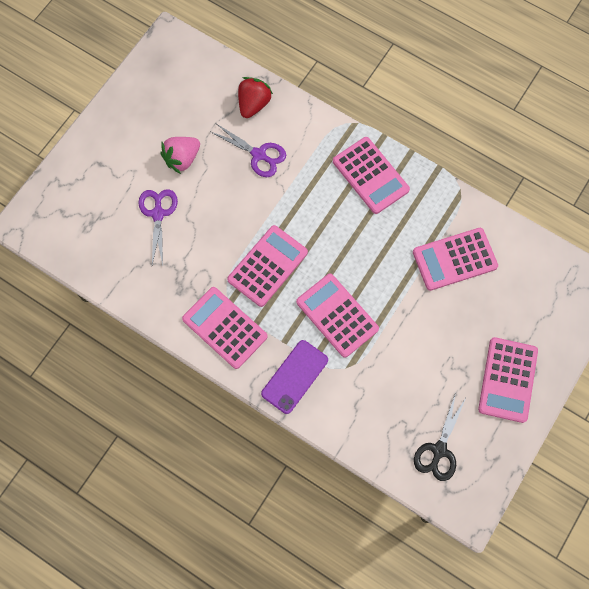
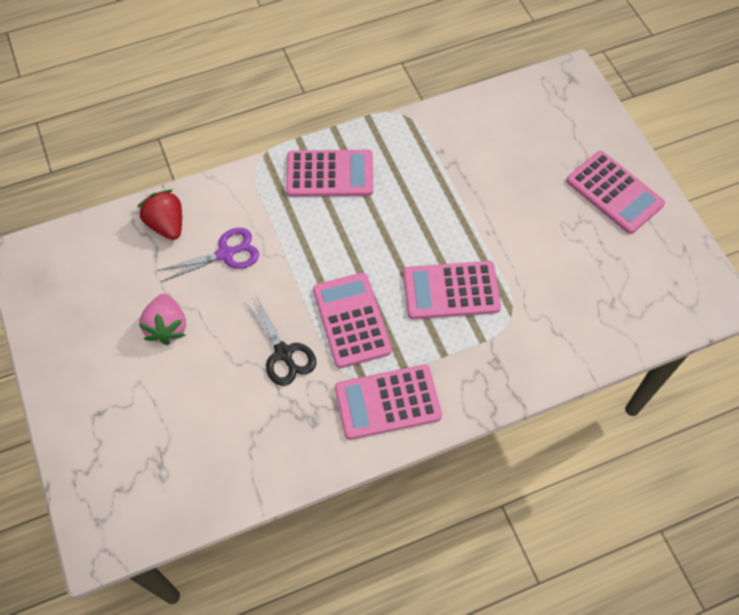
camera: 55 degrees left, 10 degrees down
purple scissors [139,189,178,266] -> none
purple phone [261,340,328,414] -> none
pink calculator [413,228,498,291] -> none
black scissors [414,393,467,481] -> black scissors moved to [244,294,316,386]

